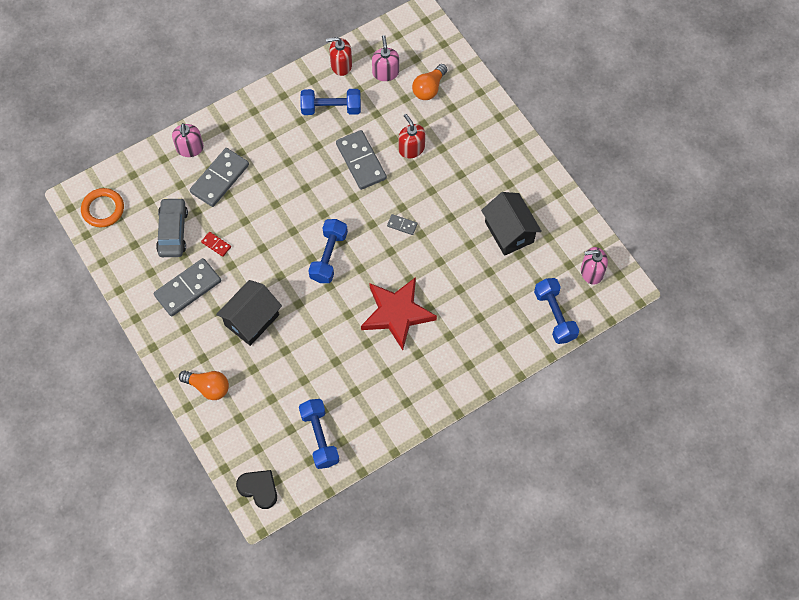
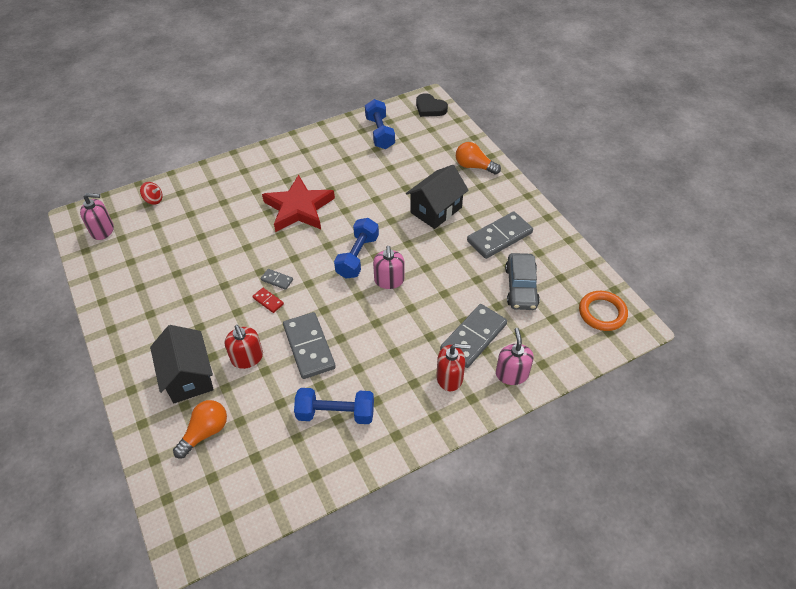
camera: 175 degrees left, 15 degrees down
red domino [201,232,231,257] -> red domino moved to [252,288,284,313]
red soap dispenser [326,37,352,76] -> red soap dispenser moved to [436,343,471,391]
pink soap dispenser [372,35,399,81] -> pink soap dispenser moved to [373,246,404,289]
black house [481,192,542,256] -> black house moved to [150,325,214,403]
blue dumbbell [534,278,579,344] -> red spinning top [140,182,162,205]

